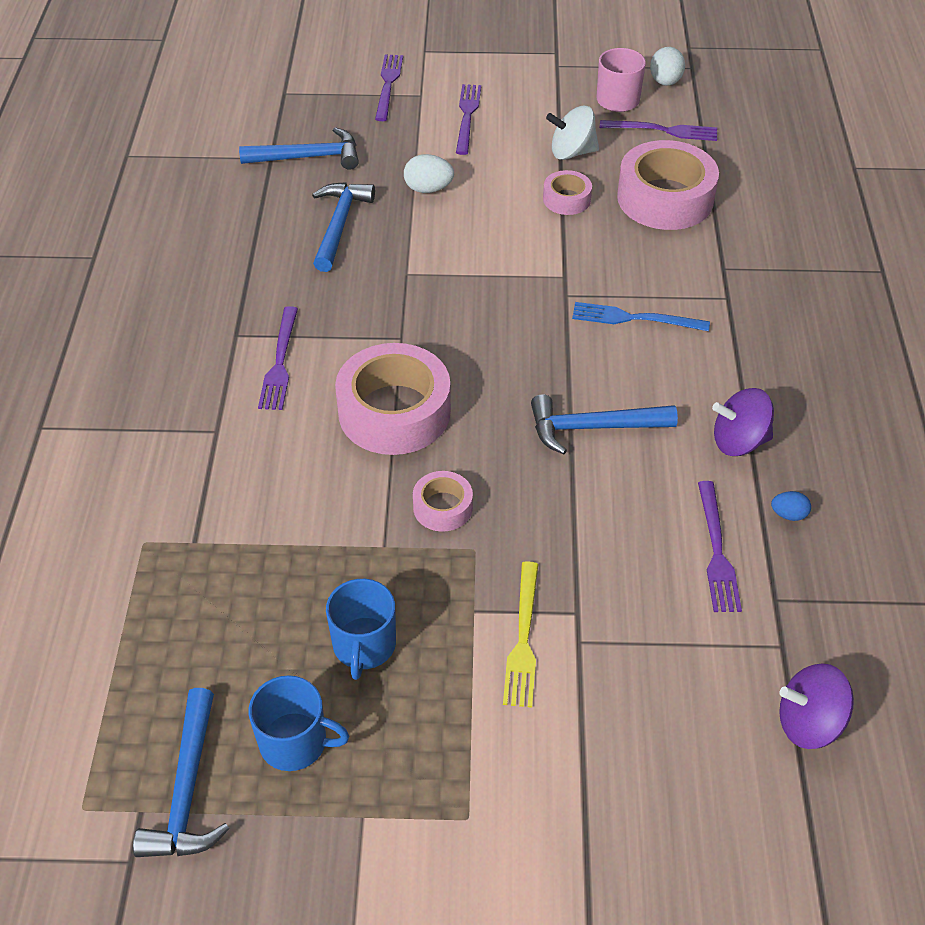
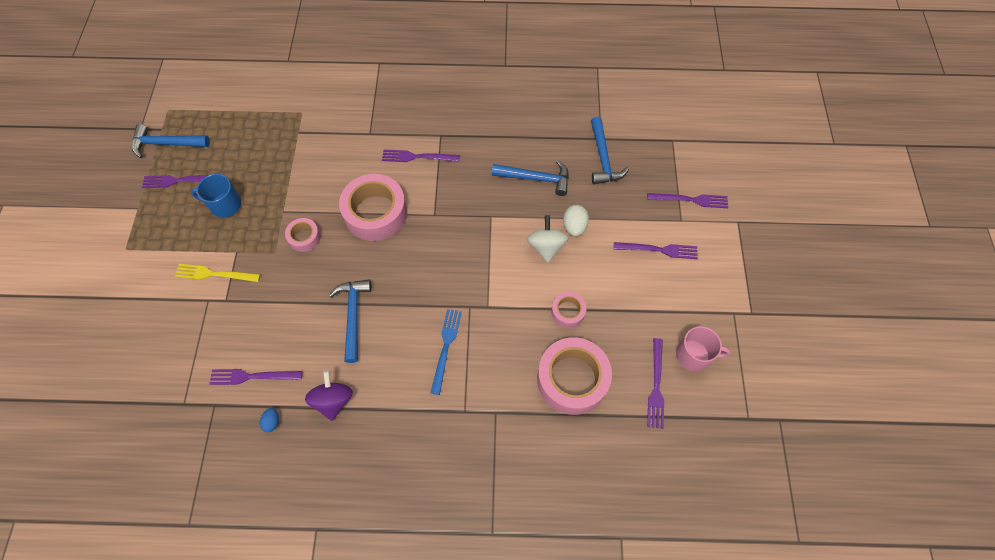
camera: 90 degrees right, 15 degrees up
blue mug [249,675,349,771] -> purple fork [142,175,208,188]
white spinning top [546,106,599,160] -> white spinning top moved to [527,215,569,263]
white egg [650,47,685,86] -> none
purple spinning top [779,663,854,749] -> none

